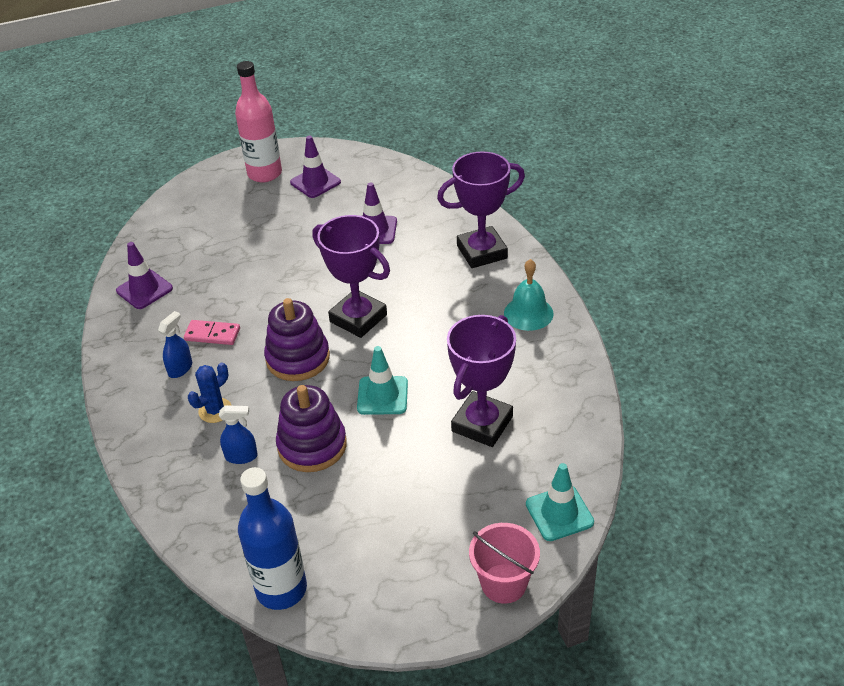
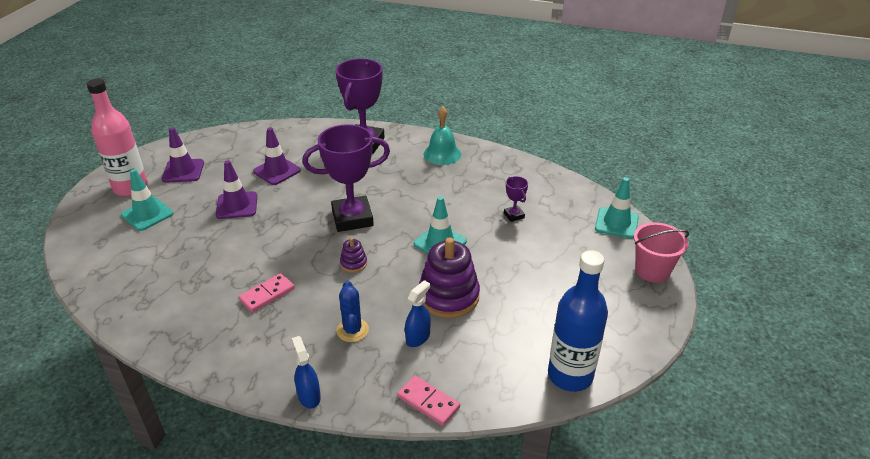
camera: 55 degrees left, 5 degrees down
purple traffic cone [116,242,173,309] -> purple traffic cone moved to [216,160,257,219]
blue spray bottle [158,311,192,378] -> blue spray bottle moved to [292,336,321,409]
purple stacking toy [264,298,330,381] -> purple stacking toy [340,238,367,272], size x0.46
purple trophy [447,315,516,447] -> purple trophy [504,176,528,222], size x0.44
none -> turquoise traffic cone [121,169,173,231]
none -> pink domino [397,376,460,426]

